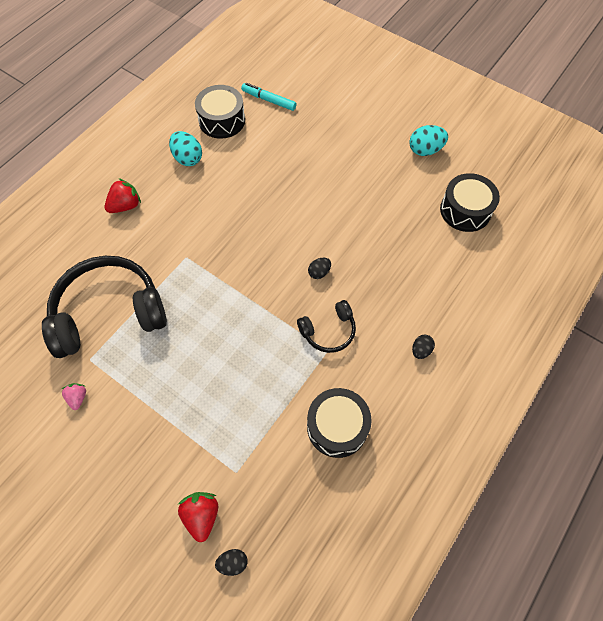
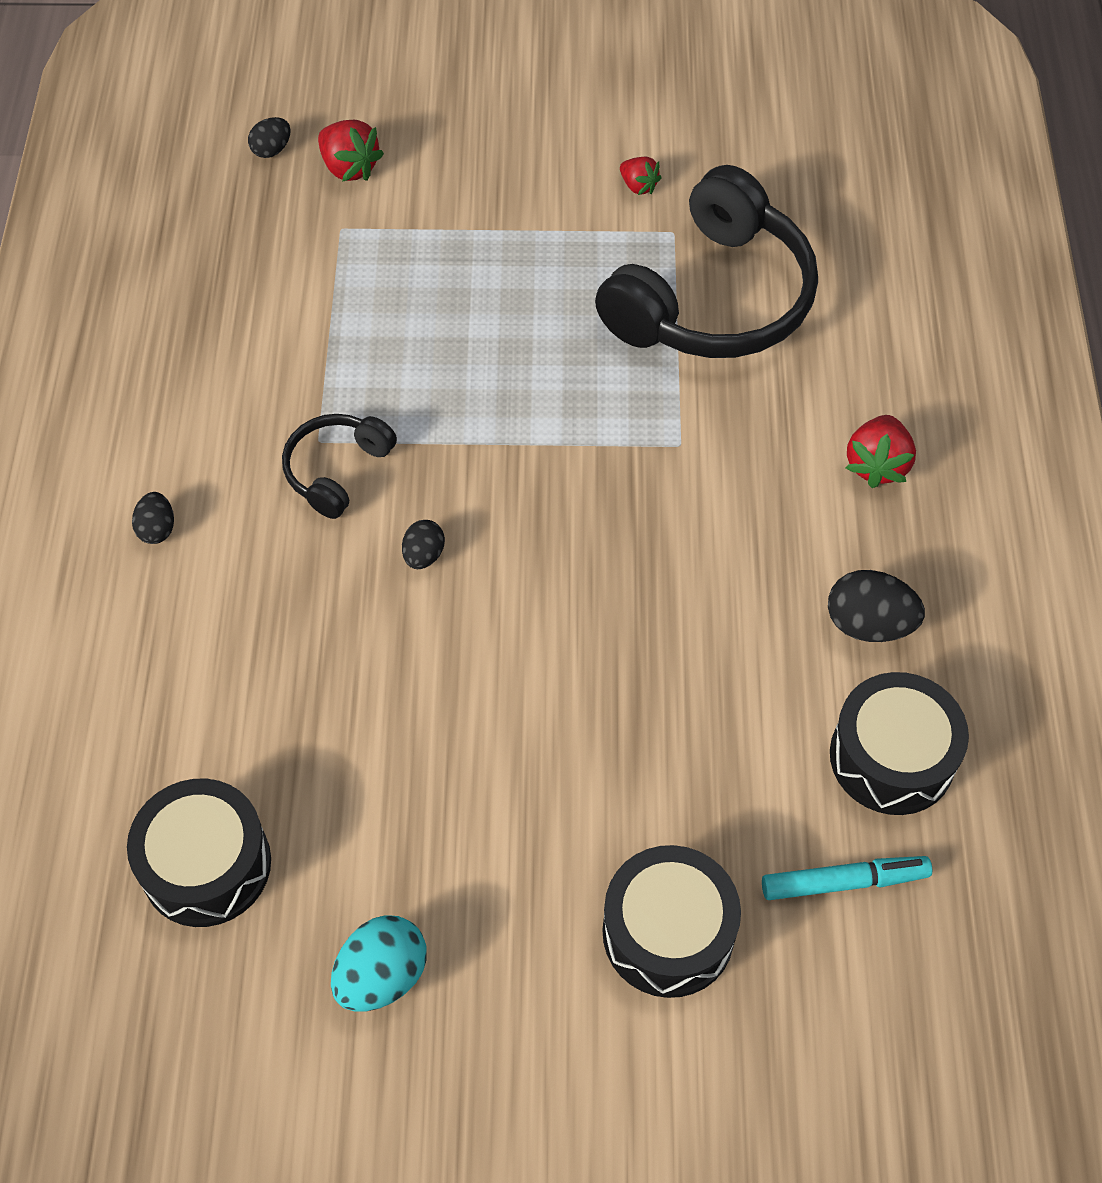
camera: 145 degrees right, 5 degrees down
pink strawberry [62,383,86,410] -> red strawberry [620,157,662,195]
turquoise egg [169,131,202,166] -> black egg [828,570,925,642]
black drum [307,388,371,458] -> black drum moved to [602,845,741,998]

